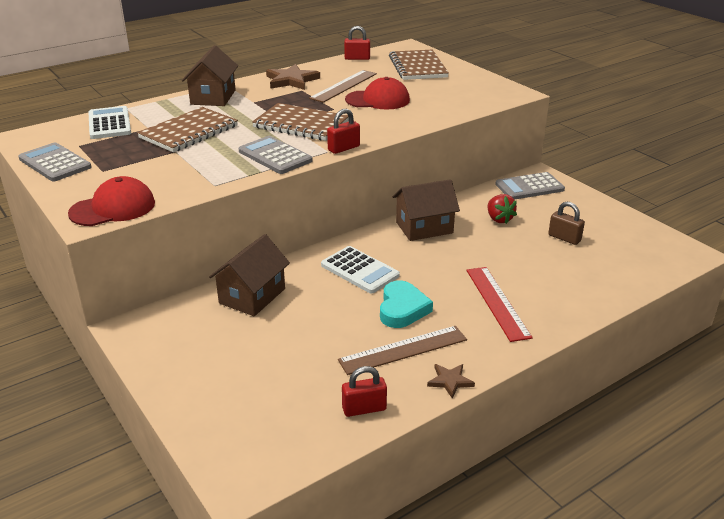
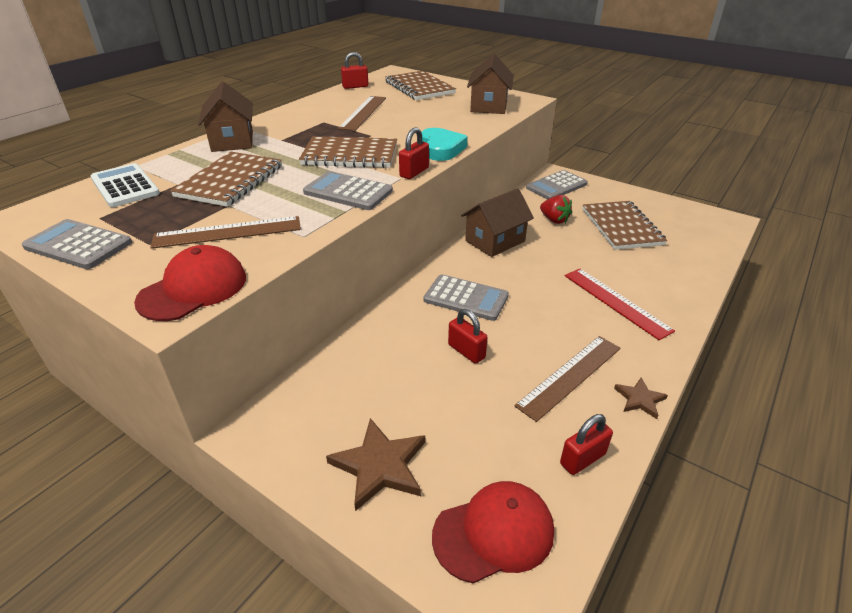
camera: 20 degrees left, 5 degrees up
brown house [209,234,290,316] -> brown house moved to [467,54,514,114]
brown star [266,64,320,90] -> brown star moved to [326,418,425,511]
white calculator [321,246,400,294] -> grey calculator [423,274,509,321]
red cap [345,77,410,109] -> red cap moved to [432,481,554,583]
turquoise heart [380,280,433,328] -> turquoise heart moved to [421,128,468,161]
brown padlock [548,202,585,245] -> brown notebook [583,201,667,250]
none -> brown ruler [150,216,301,249]
none -> red padlock [448,309,488,364]

